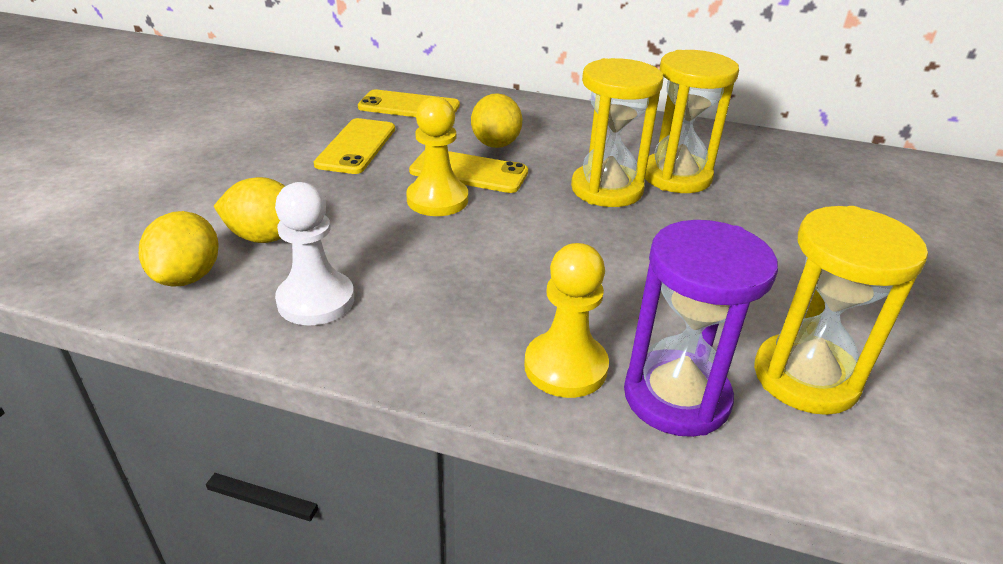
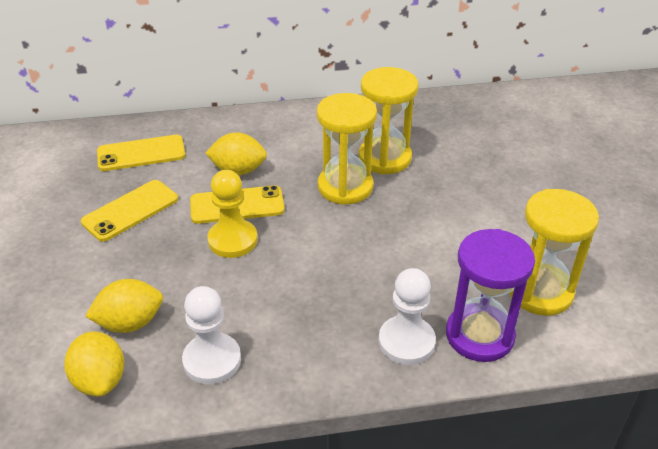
camera: 25 degrees left, 5 degrees up
yellow phone [314,118,395,174] -> yellow phone turned 60 degrees clockwise [81,180,178,242]
yellow lemon [471,93,523,148] -> yellow lemon turned 60 degrees counterclockwise [206,132,267,175]
yellow pawn [524,243,609,398] -> white pawn [379,268,436,365]

